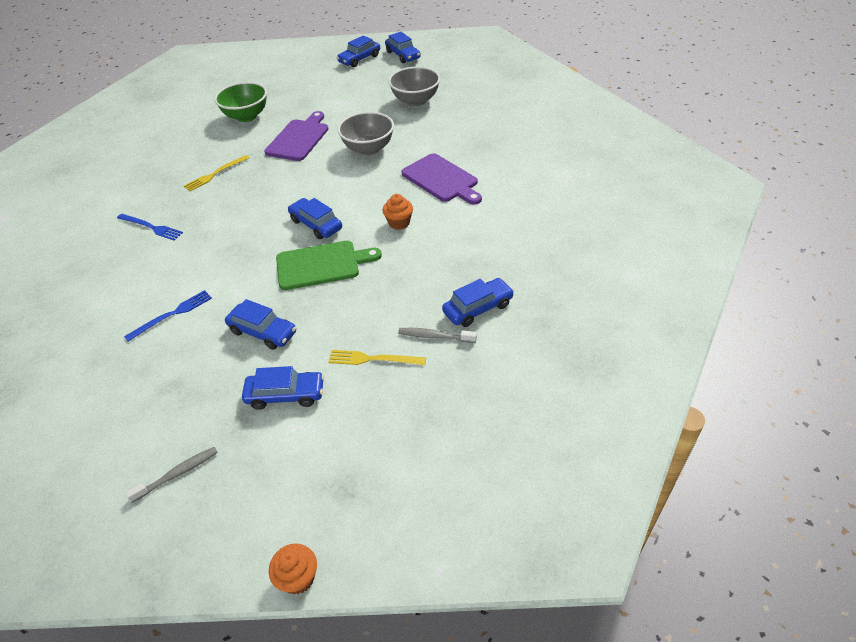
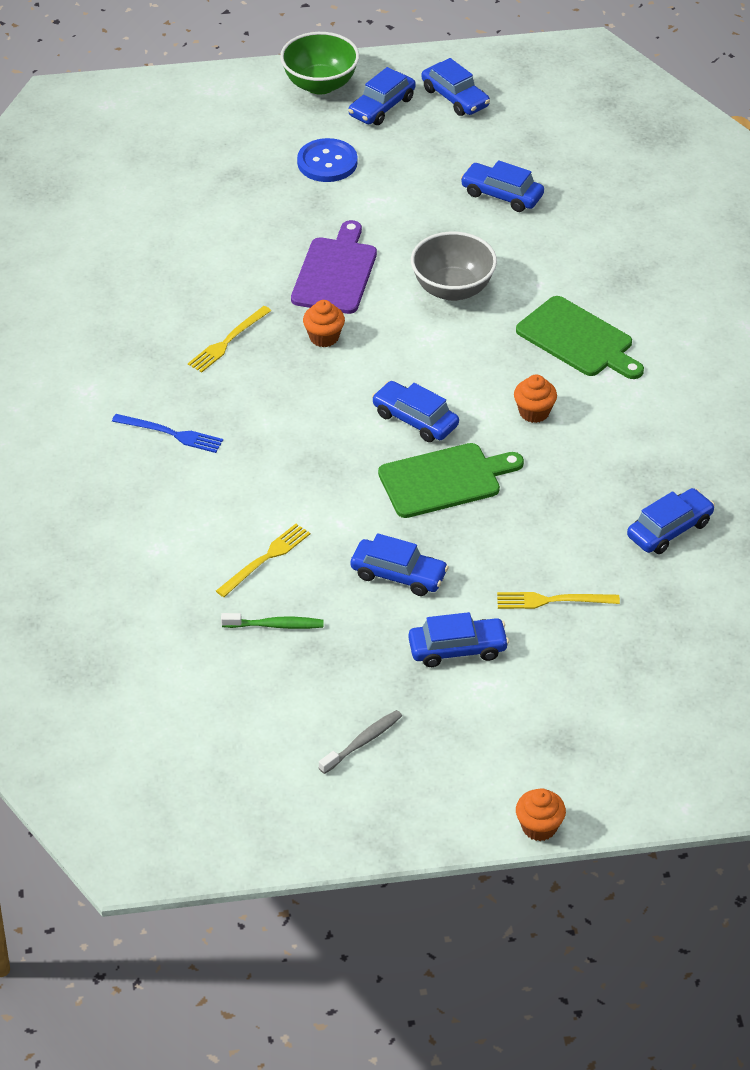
camera: 10 degrees left, 0 degrees up
blue fork [124,290,212,342] -> yellow fork [216,524,310,597]
green bowl [214,82,267,122] -> green bowl moved to [280,32,359,94]
grey bowl [388,67,440,106] -> blue car [460,160,544,212]
grey toothbrush [398,328,477,343] -> none
purple cutting board [402,153,482,205] -> green cutting board [516,296,644,379]
none -> green toothbrush [221,613,324,629]
none -> blue button [297,138,358,182]
none -> orange cupcake [303,300,345,347]

